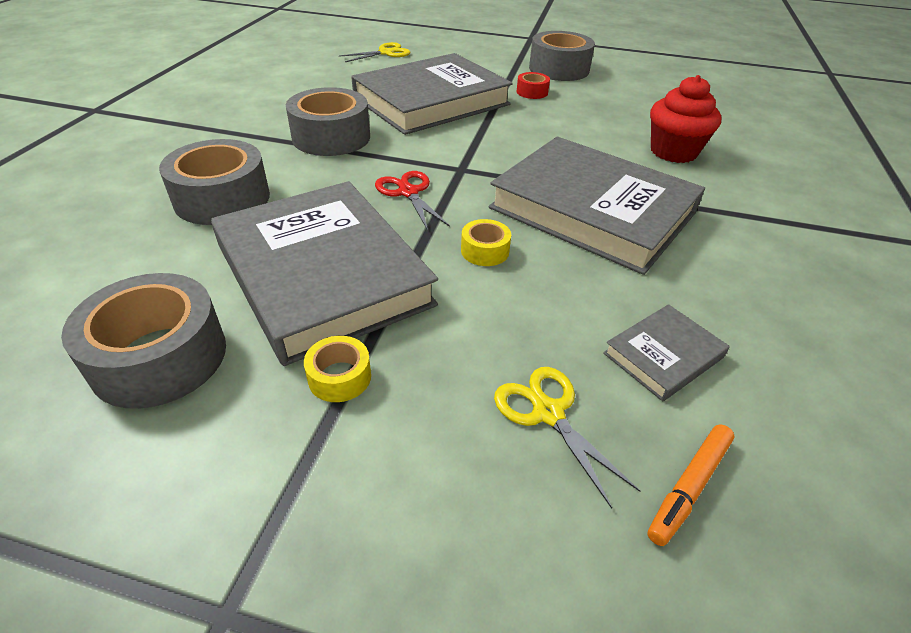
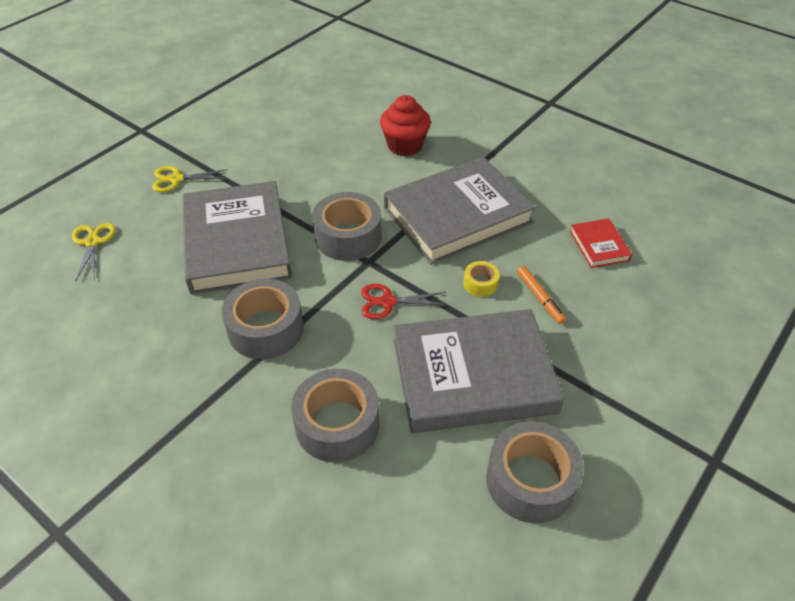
camera: 65 degrees left, 5 degrees up
yellow tape [304,336,371,402] -> none
yellow scissors [494,367,640,509] -> yellow scissors moved to [152,166,227,192]
red tape [517,72,550,99] -> none
grey tape [529,31,595,81] -> grey tape moved to [312,192,382,261]
grey book [603,304,730,401] -> red book [570,219,632,268]
orange marker [647,424,734,546] -> orange marker moved to [517,266,566,324]

